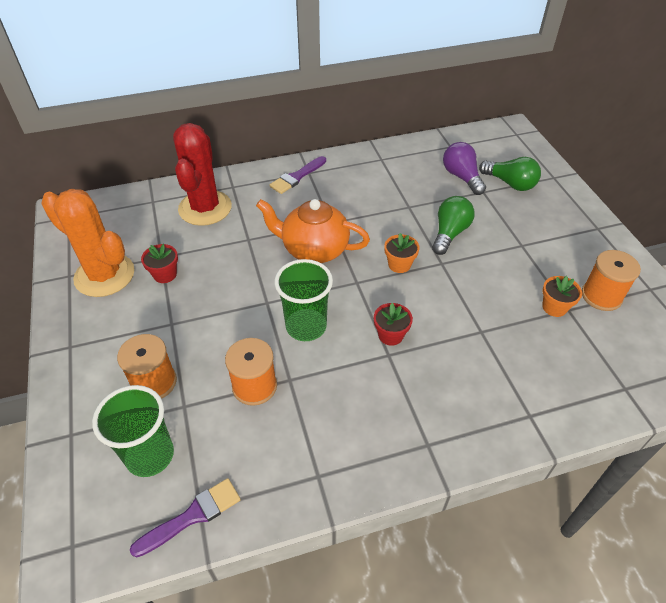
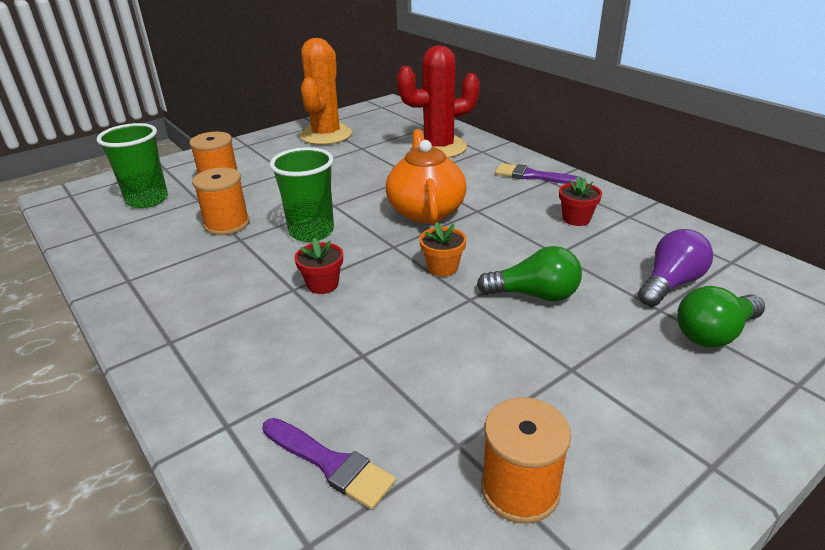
camera: 70 degrees right, 15 degrees down
purple brush [130,478,241,557] -> purple brush moved to [262,418,396,510]
red flower pot [141,244,178,283] -> red flower pot moved to [559,176,602,226]
green light bulb [479,157,541,191] -> green light bulb turned 45 degrees clockwise [677,286,765,348]
orange flower pot [542,276,582,317] -> none

